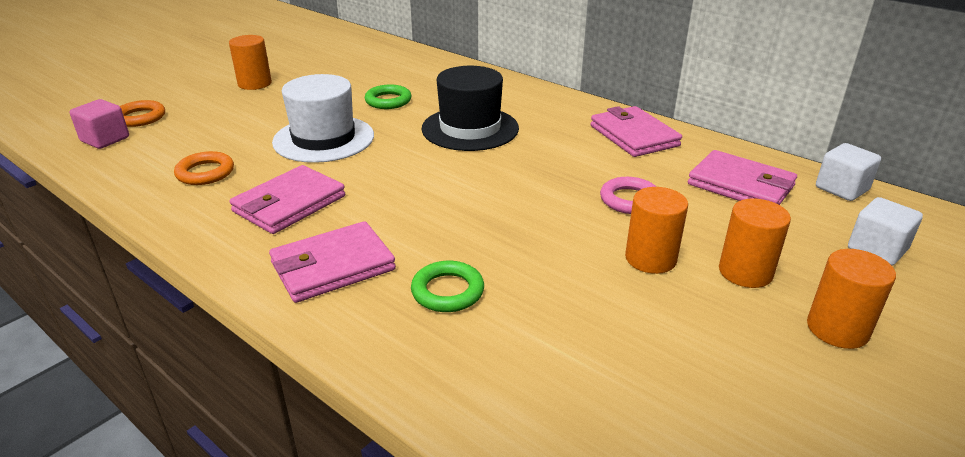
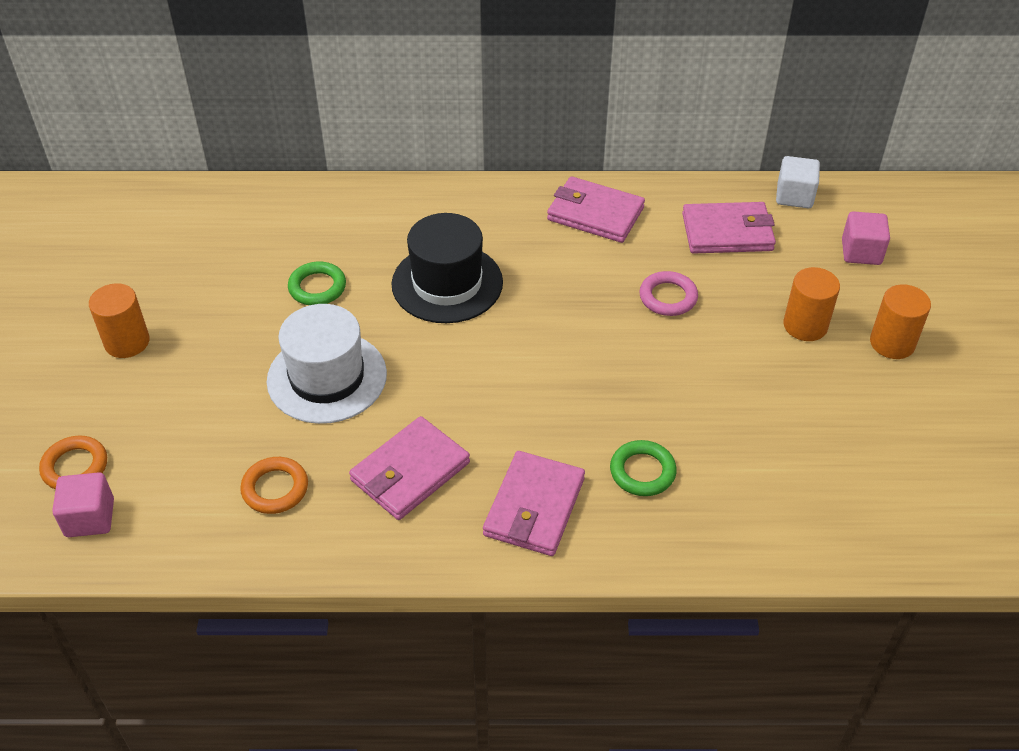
camera: 40 degrees left, 15 degrees up
pink wallet [230,165,345,234] -> pink wallet turned 45 degrees clockwise [349,416,470,520]
orange cylinder [625,187,688,274] -> none
white cube [848,197,923,266] -> pink cube [842,211,890,265]

